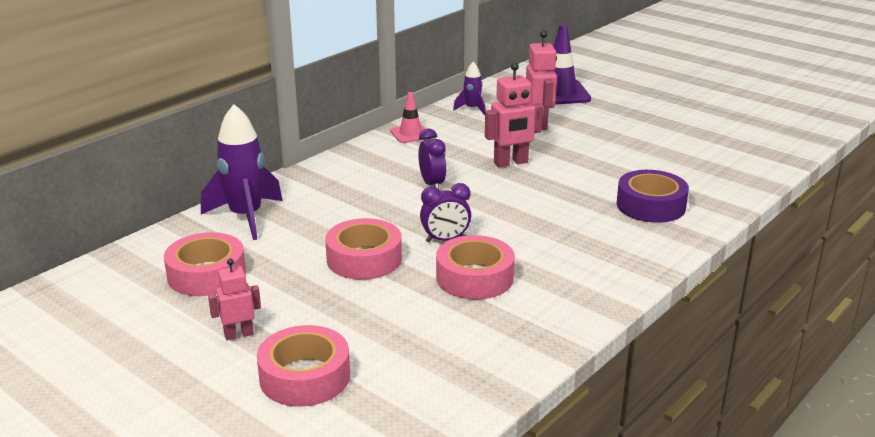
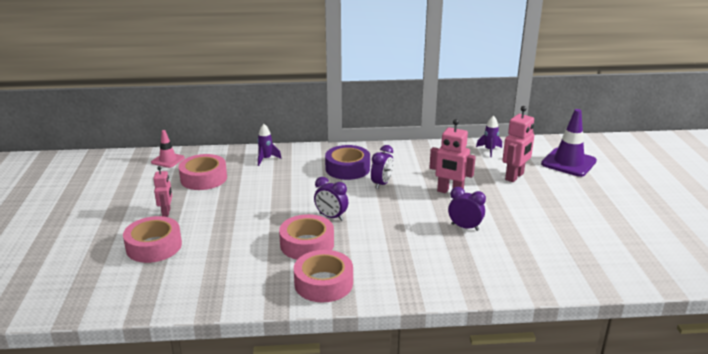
camera: 45 degrees right, 0 degrees up
purple rocket [201,104,283,240] -> purple rocket [257,124,282,166], size x0.52
pink robot [208,259,261,340] -> pink robot turned 60 degrees clockwise [153,166,172,217]
pink tape [325,218,402,280] -> pink tape moved to [294,250,353,302]
pink traffic cone [390,92,426,143] -> pink traffic cone moved to [151,130,185,168]
purple tape [617,170,689,223] -> purple tape moved to [325,145,370,180]
none -> purple clock [448,187,486,231]

